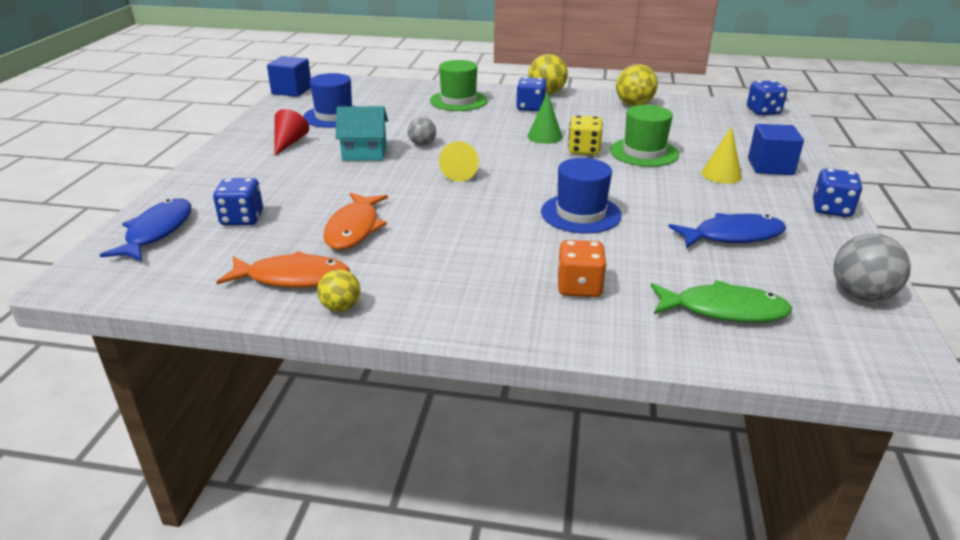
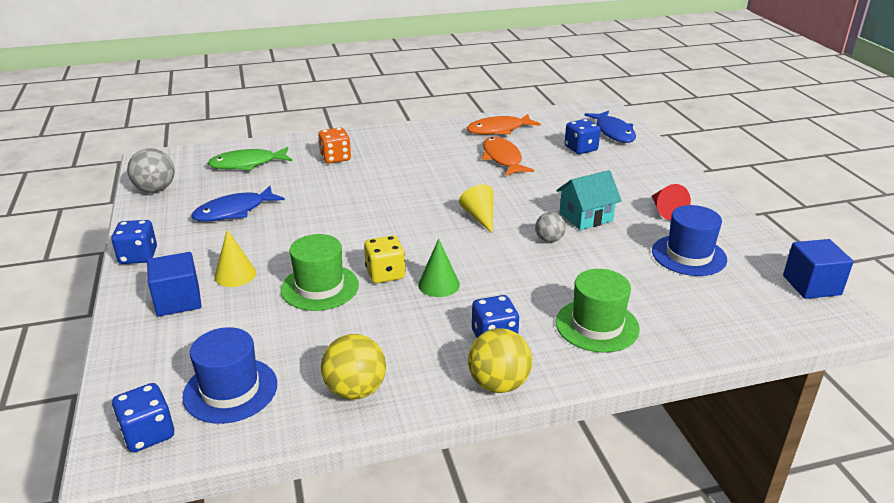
camera: 155 degrees right, 0 degrees up
yellow ball [317,269,361,312] -> none
blue hat [541,158,622,234] -> blue hat moved to [182,327,277,424]

